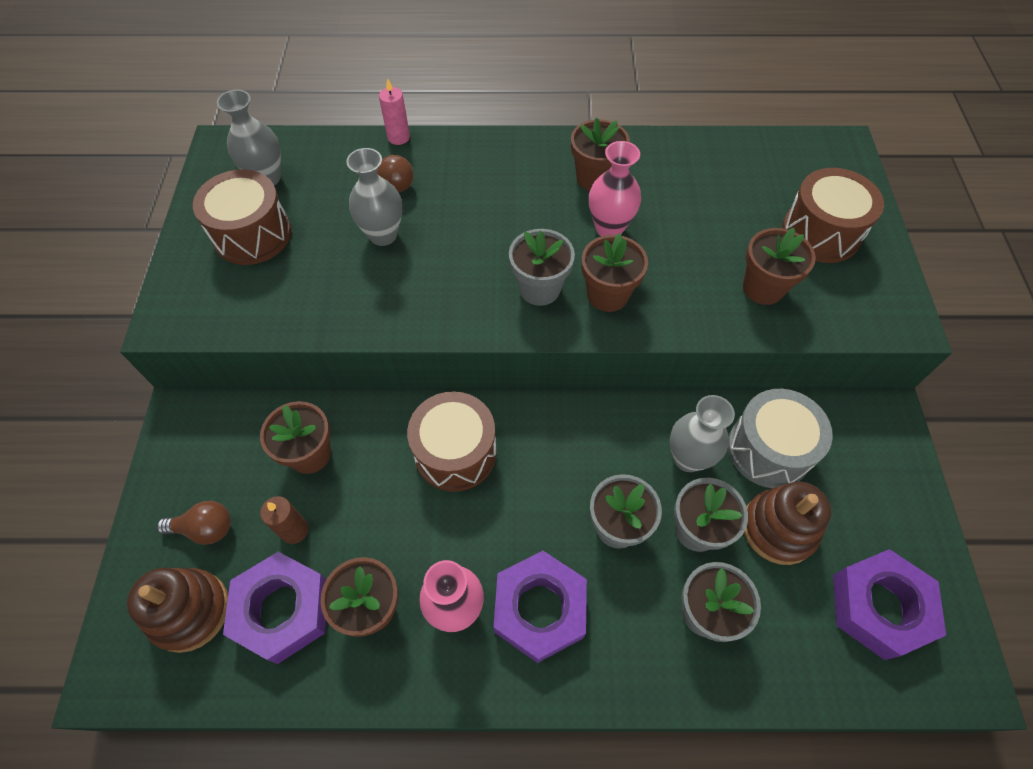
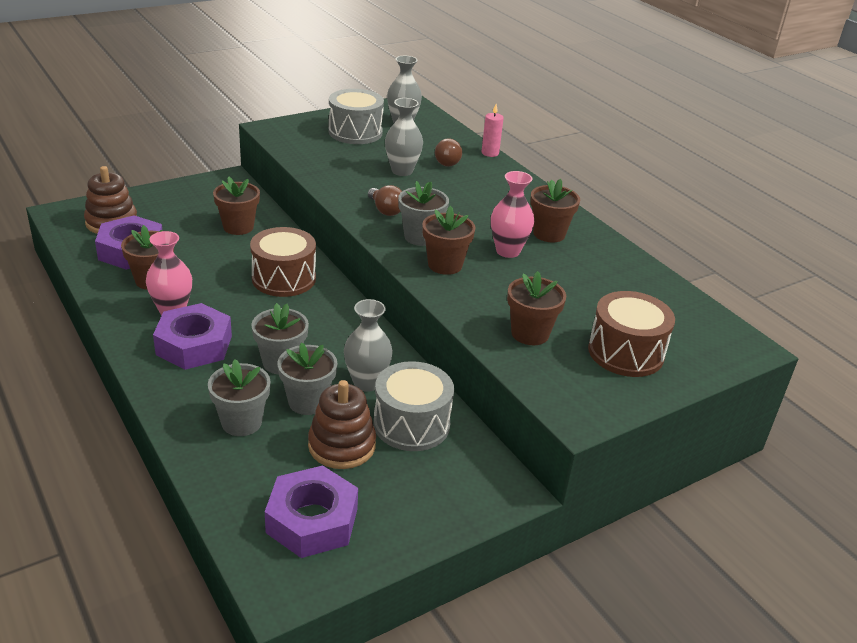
camera: 55 degrees right, 25 degrees down
brown light bulb [157,501,231,545] -> brown light bulb moved to [368,185,402,216]
brown drum [193,169,291,265] -> grey drum [329,89,384,144]
brown candle [260,496,309,544] -> none

